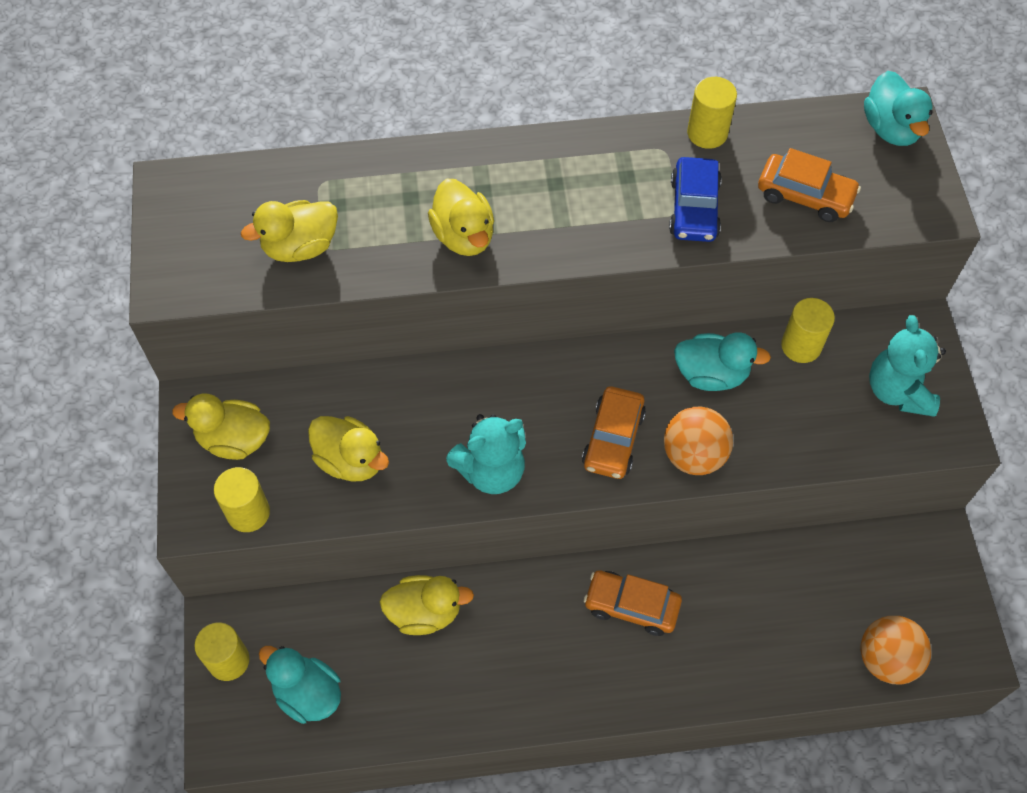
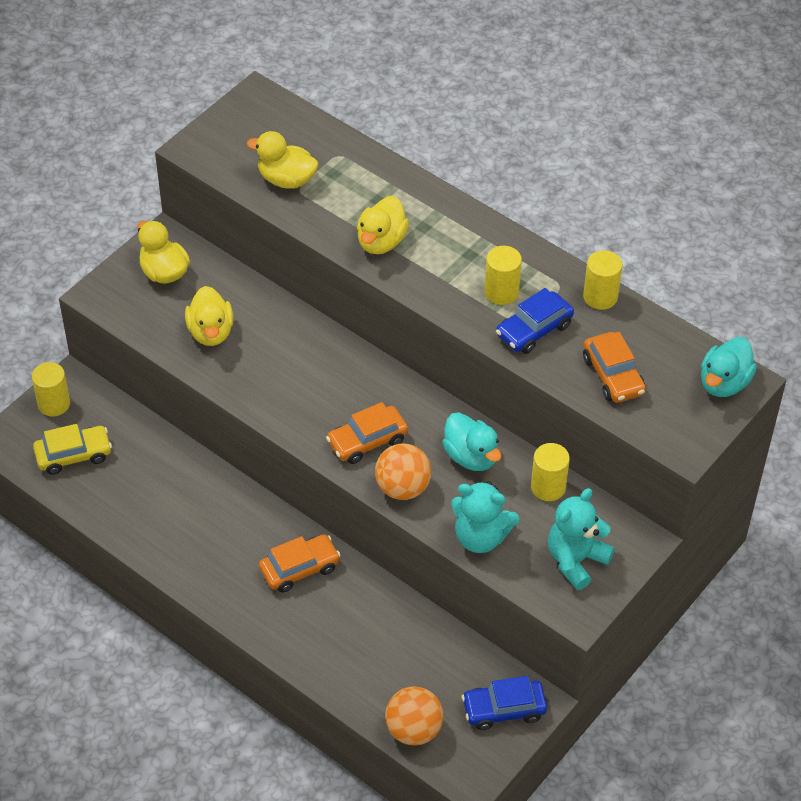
camera: 45 degrees right, 10 degrees down
yellow cylinder [214,467,270,532] -> yellow cylinder moved to [484,246,522,305]
turquoise duck [259,646,341,724] -> yellow car [33,424,112,475]
yellow duck [380,575,474,635] -> none
turquoise teddy bear [446,414,526,494] -> turquoise teddy bear moved to [451,481,519,553]
orange car [584,570,682,636] -> orange car turned 90 degrees clockwise [259,534,341,592]
none -> blue car [462,676,547,730]

